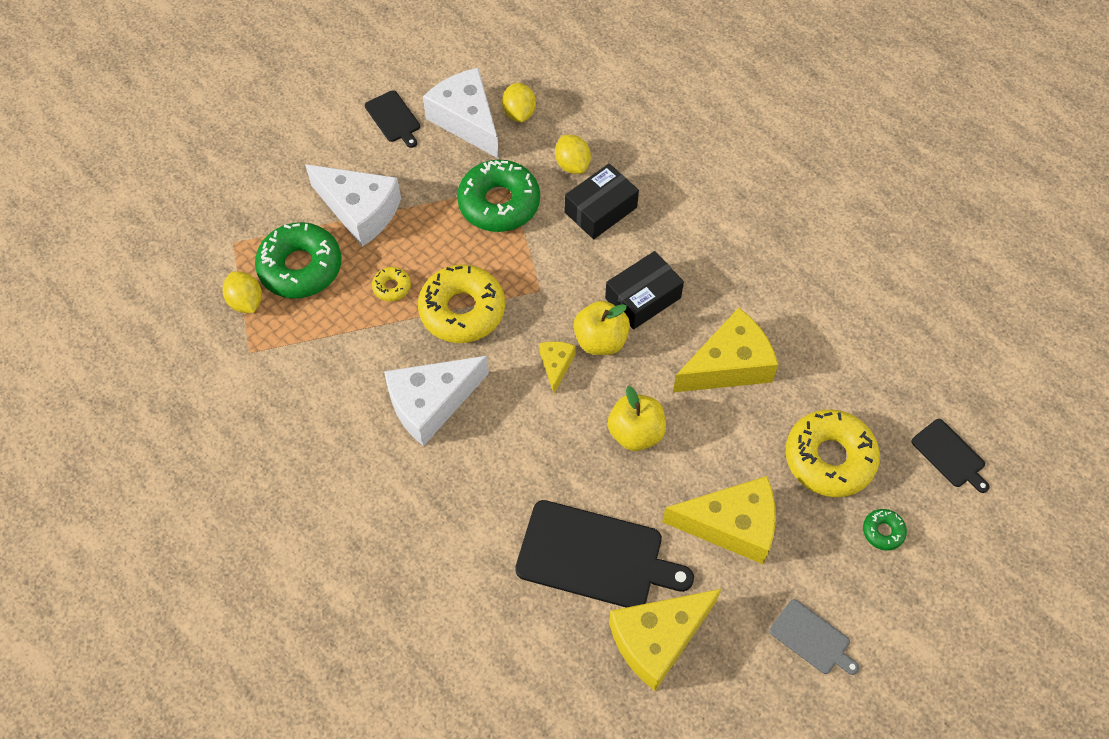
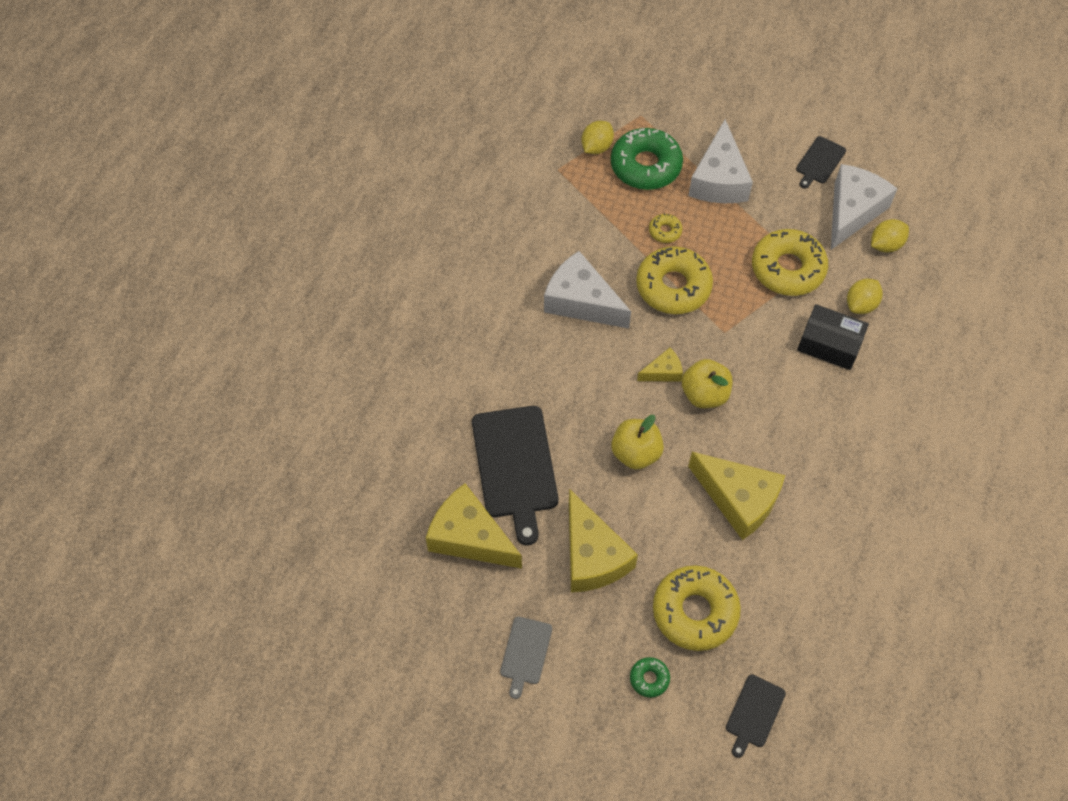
camera: 65 degrees right, 0 degrees up
green donut [457,160,540,232] -> yellow donut [752,229,828,296]
black box [605,251,684,329] -> none

